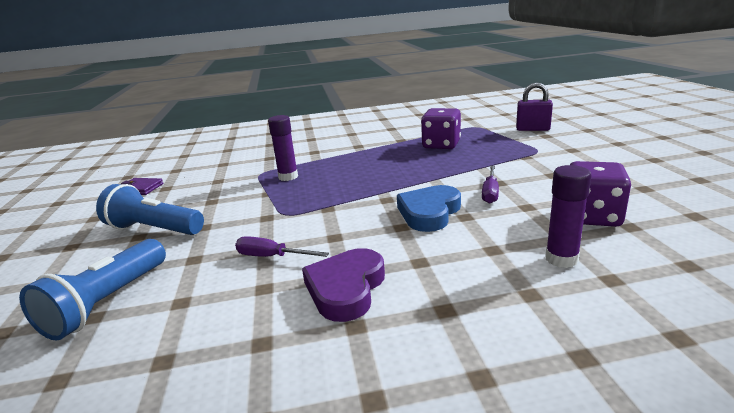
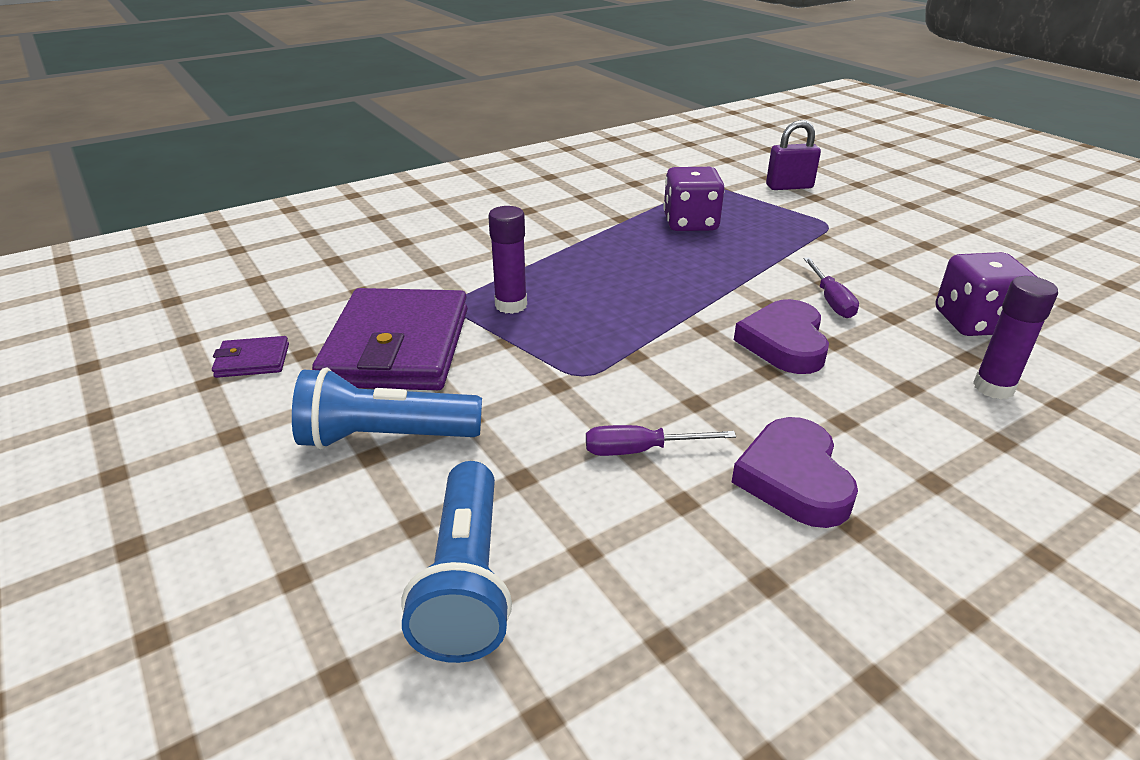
camera: 25 degrees left, 10 degrees up
blue heart [397,185,461,232] -> purple heart [734,299,829,374]
none -> purple wallet [312,288,468,390]

